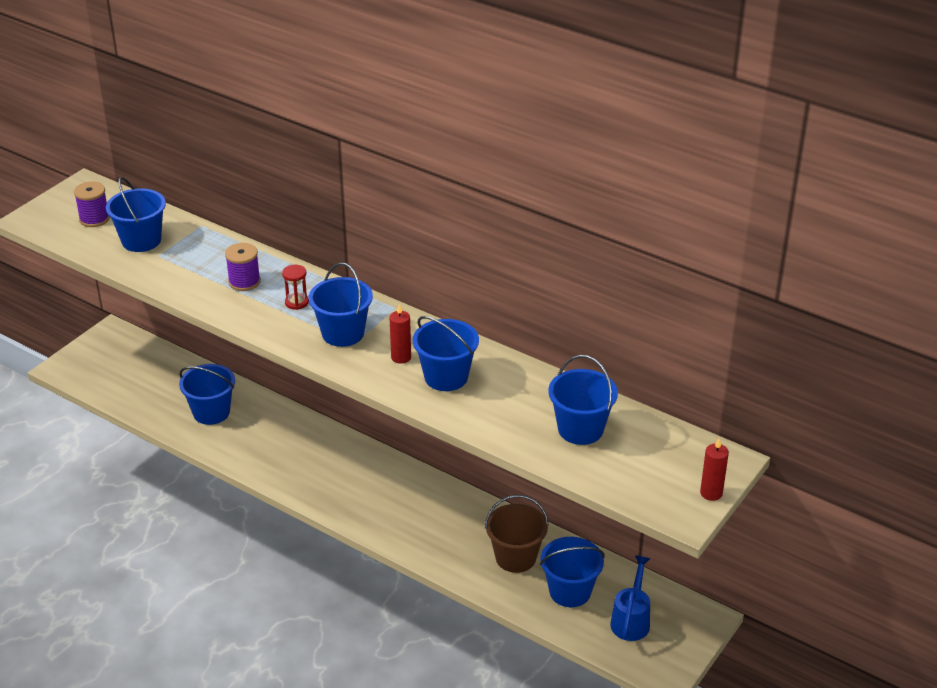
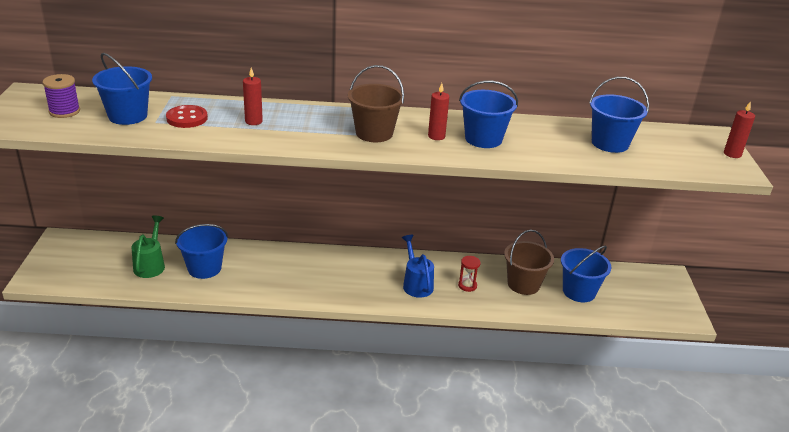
camera: 35 degrees left, 5 degrees down
purple spool [225,243,261,291] -> red candle [243,68,263,125]
red hourglass [282,265,309,310] -> red hourglass moved to [458,256,481,292]
blue bucket [309,262,373,347] -> brown bucket [348,65,405,142]
blue watering can [610,555,650,641] -> blue watering can moved to [402,235,434,298]
none -> green watering can [132,215,165,278]
none -> red button [166,105,208,128]

